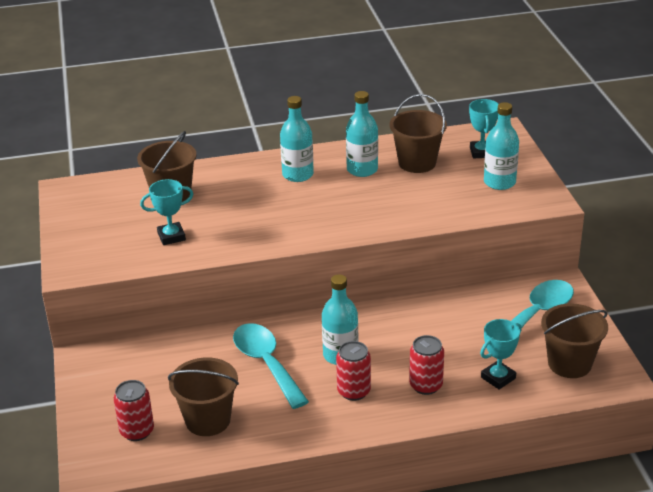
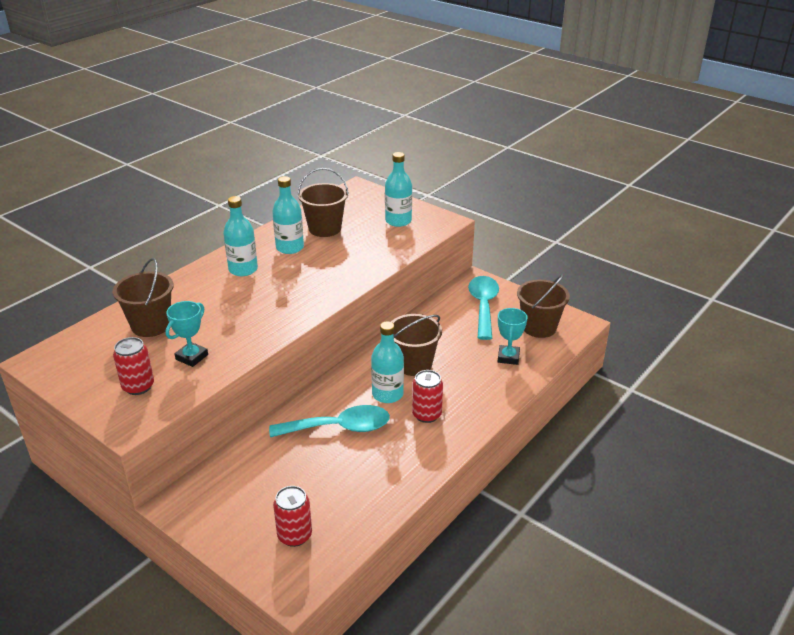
camera: 40 degrees left, 0 degrees up
brown bucket [168,357,239,436] -> brown bucket moved to [391,314,442,376]
turquoise spoon [233,323,309,409] -> turquoise spoon turned 150 degrees clockwise [269,405,390,437]
red can [409,335,444,395] -> red can moved to [113,337,154,395]
turquoise trophy [469,99,498,159] -> none

